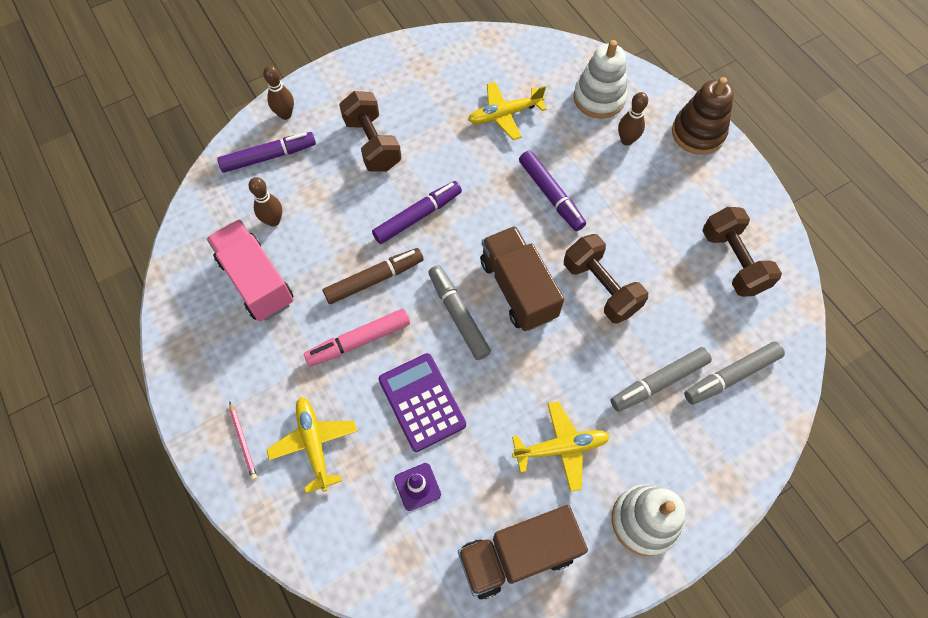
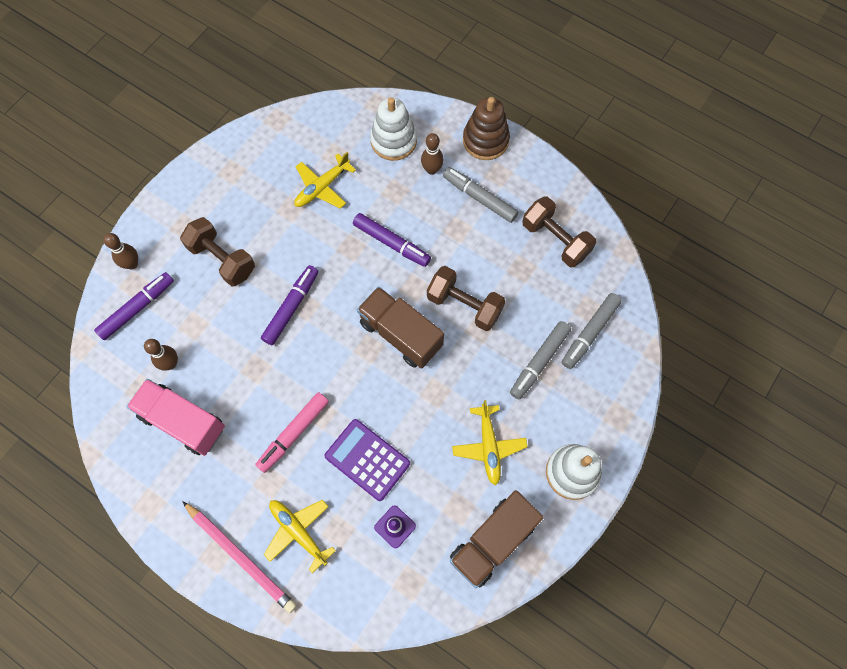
camera: 25 degrees left, 5 degrees up
pink pencil [229,401,257,480] -> pink pencil [182,501,297,613], size x2.12
brown marker [323,248,424,304] -> none
grey marker [428,265,491,360] -> grey marker moved to [443,167,519,223]
yellow plane [512,401,610,492] -> yellow plane turned 120 degrees clockwise [452,400,528,486]

